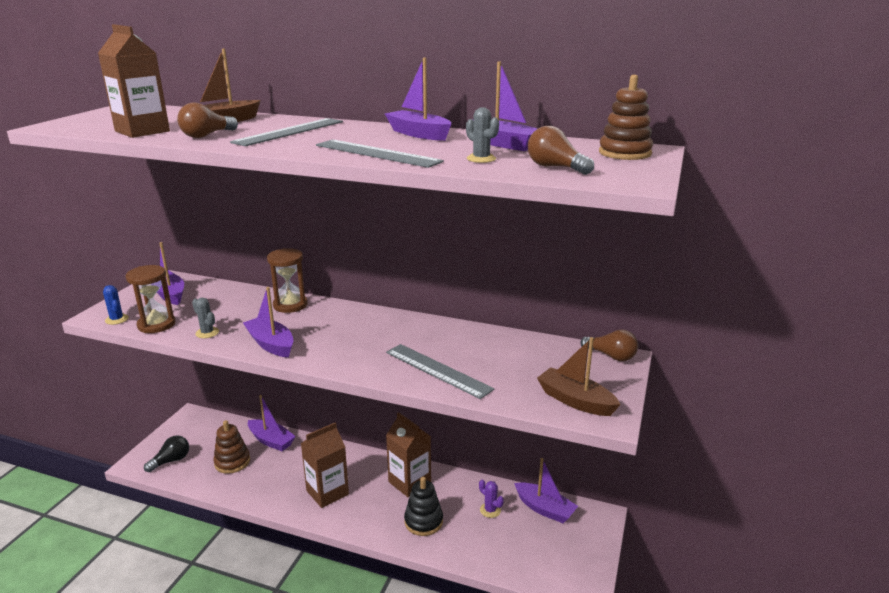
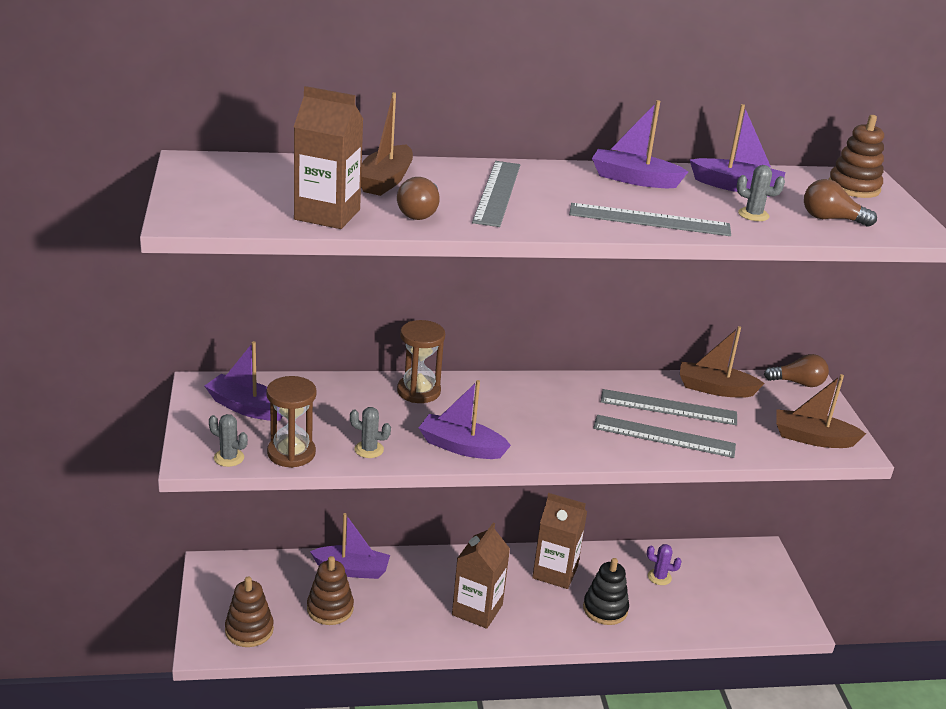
camera: 30 degrees left, 5 degrees up
blue cactus [103,285,129,325] -> grey cactus [209,414,248,467]
black light bulb [144,436,189,472] -> brown stacking toy [225,576,274,647]
purple boat [514,458,578,523] -> none
none -> grey ruler [601,389,737,425]
none -> brown boat [680,326,765,398]

